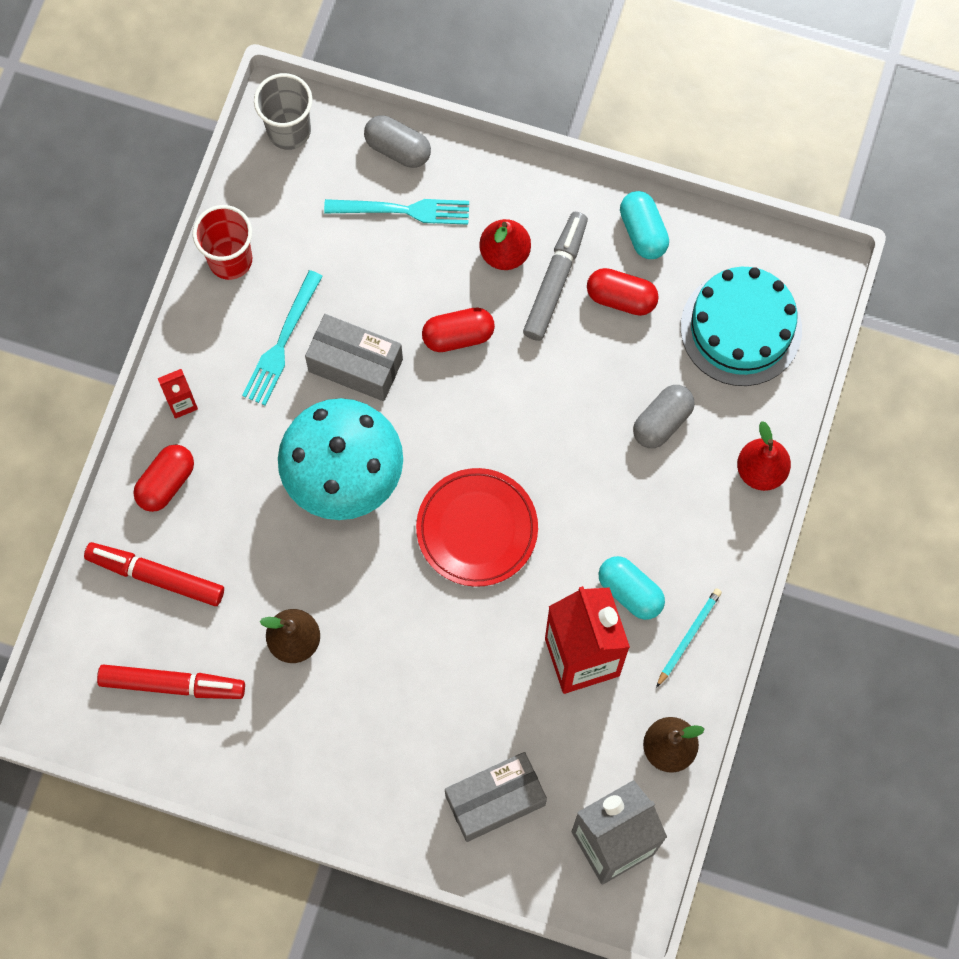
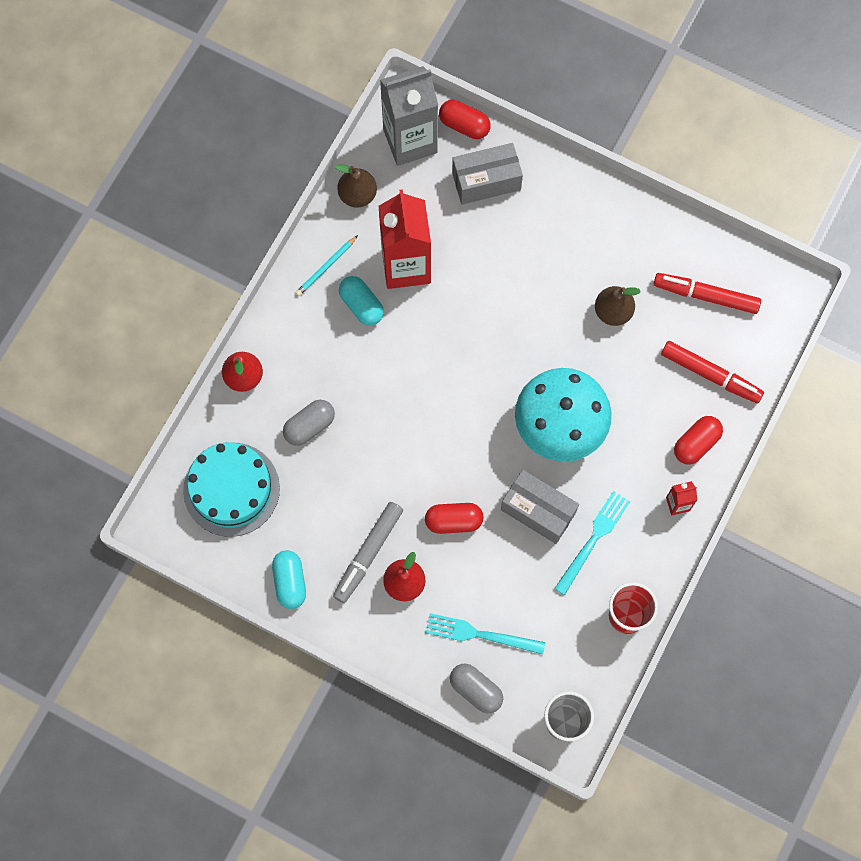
camera: 170 degrees left, 0 degrees up
red plate [416,468,538,587] -> none
red capsule [587,268,659,316] -> red capsule moved to [439,100,491,139]

